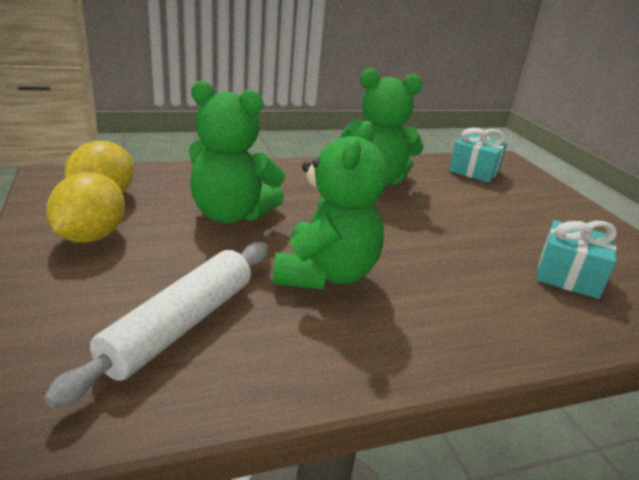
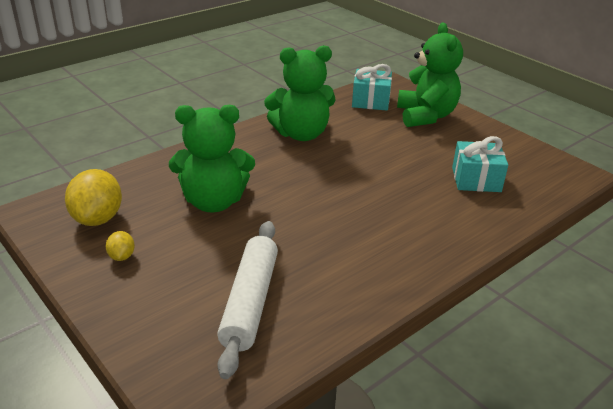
camera: 20 degrees left, 5 degrees up
yellow lemon [46,172,125,243] -> yellow lemon [106,231,135,261], size x0.49
green teddy bear [273,121,388,290] -> green teddy bear moved to [397,23,463,127]

